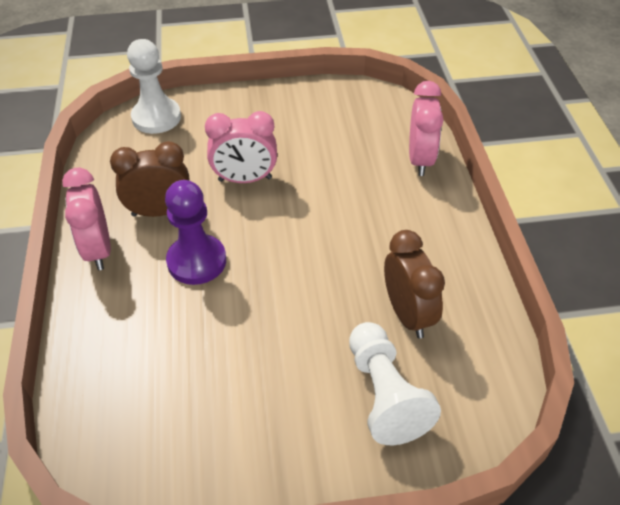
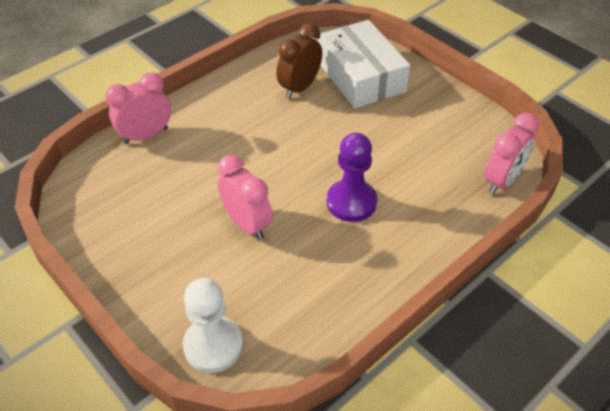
camera: 125 degrees left, 0 degrees up
pink clock [62,168,111,270] -> pink clock moved to [484,113,539,194]
brown clock [110,141,190,217] -> none
white pawn [349,322,441,445] -> white box [317,20,410,109]

